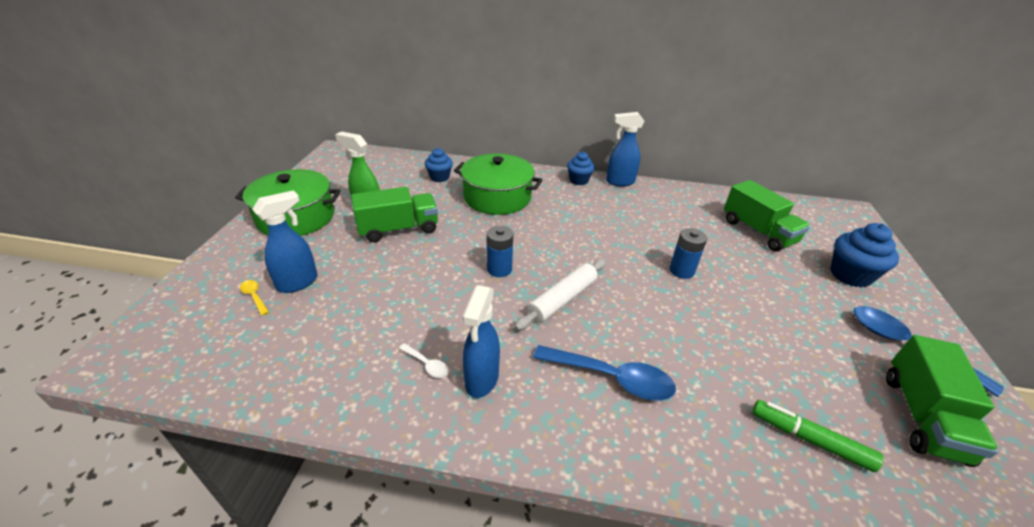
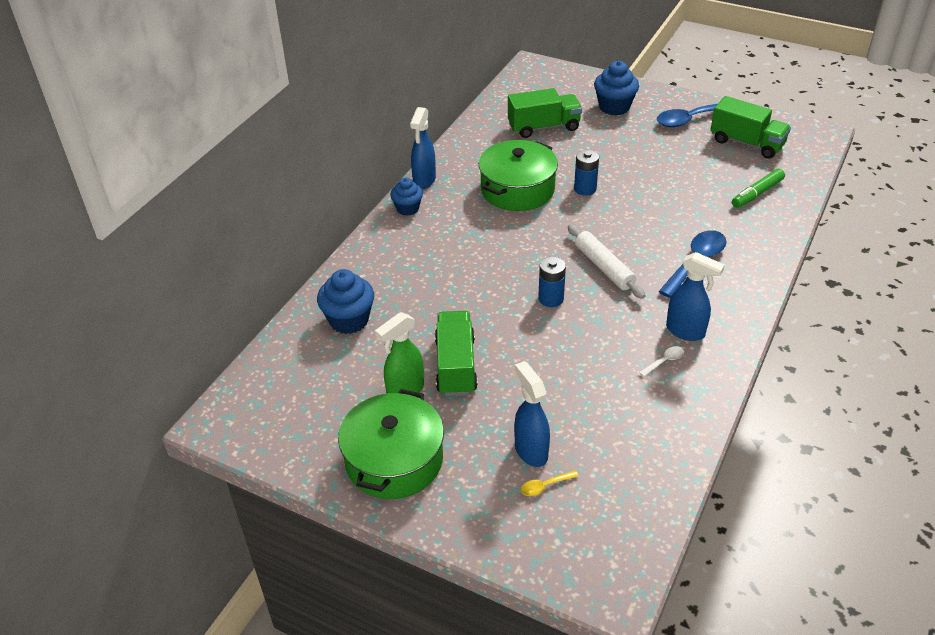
camera: 70 degrees left, 5 degrees up
blue cupcake [425,148,453,182] -> blue cupcake [317,269,374,334], size x1.54
green pot [454,153,542,215] -> green pot moved to [479,140,558,211]

